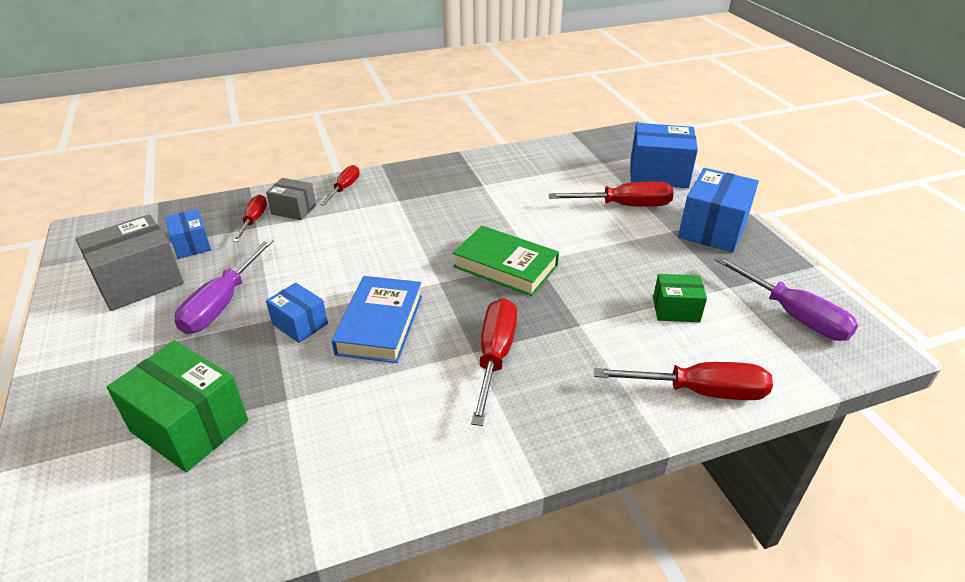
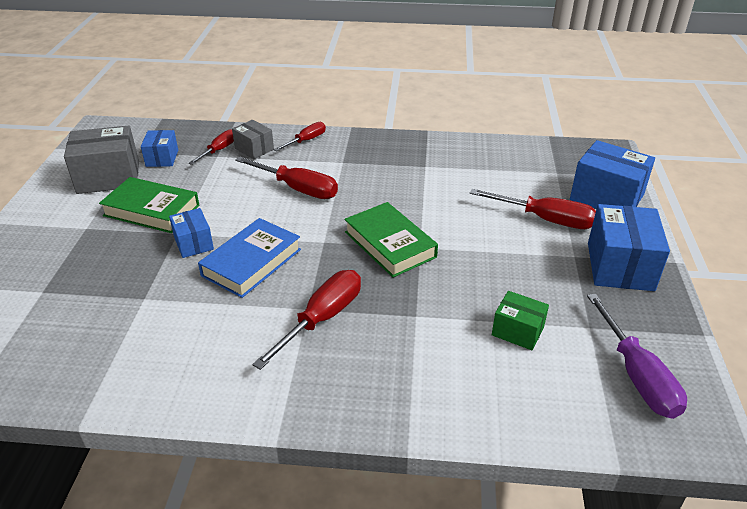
camera: 25 degrees right, 0 degrees up
green box [107,341,248,472] -> none
purple screwdriver [175,238,274,334] -> green book [99,177,199,233]
red screwdriver [594,362,773,400] -> red screwdriver moved to [235,157,338,199]
blue box [678,168,759,253] -> blue box turned 45 degrees counterclockwise [588,204,670,291]

